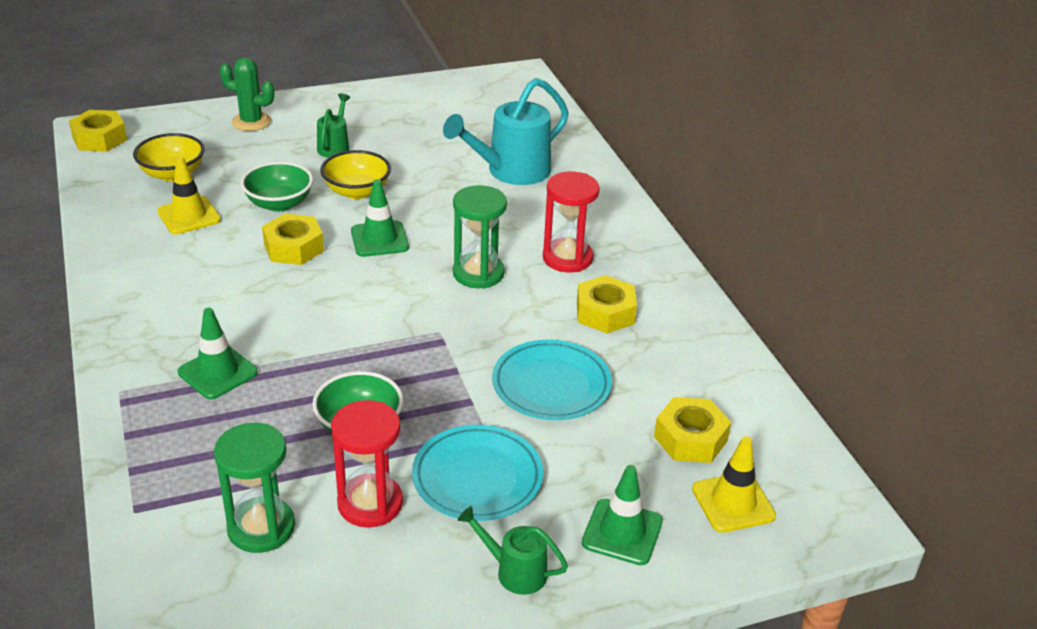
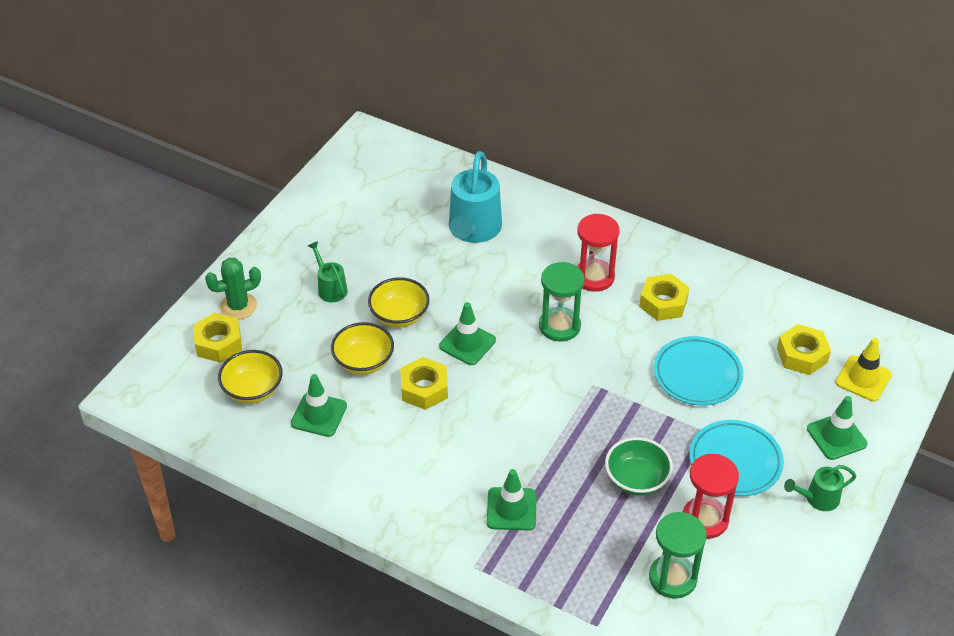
camera: 40 degrees left, 10 degrees up
yellow nut [69,110,127,152] -> yellow nut moved to [193,312,242,363]
yellow traffic cone [157,156,221,234] -> green traffic cone [291,374,347,437]
green bowl [241,161,313,212] -> yellow bowl [331,322,394,375]

